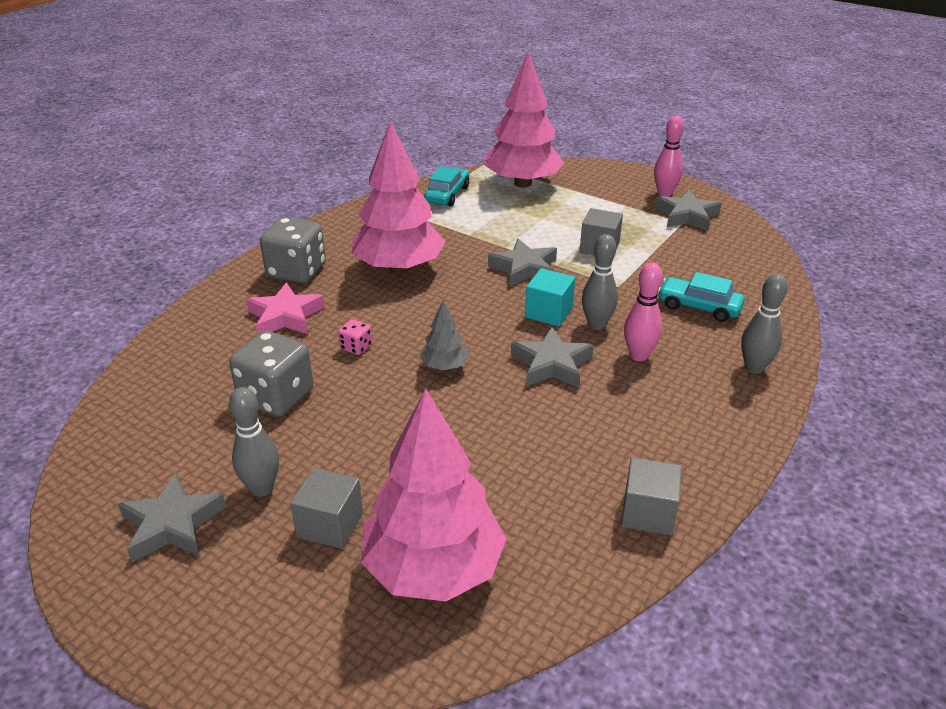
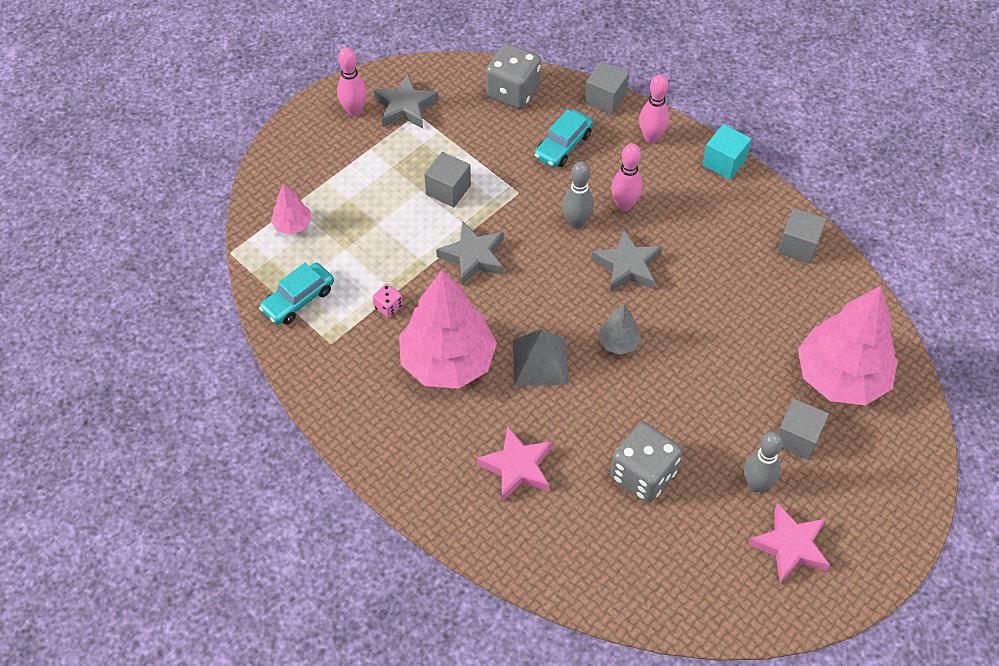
camera: 80 degrees left, 20 degrees up
grey star [118,473,226,562] -> pink star [748,503,830,583]
grey dice [260,217,326,283] -> grey dice moved to [486,43,541,109]
pink dice [338,319,372,355] -> pink dice moved to [373,284,403,318]
turquoise car [424,166,469,206] -> turquoise car turned 75 degrees counterclockwise [259,263,334,325]
pink tree [484,52,565,188] -> pink tree [271,183,312,235], size x0.45
turquoise cube [525,268,575,327] -> turquoise cube moved to [702,124,752,180]
grey bowling pin [741,274,788,374] -> pink bowling pin [639,74,669,143]
none -> grey pyramid [513,329,569,386]
none -> grey cube [585,61,629,115]

